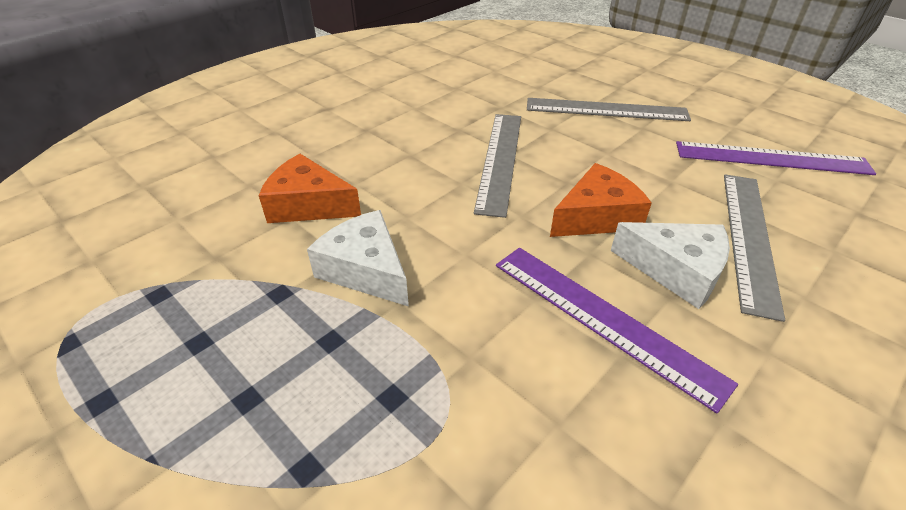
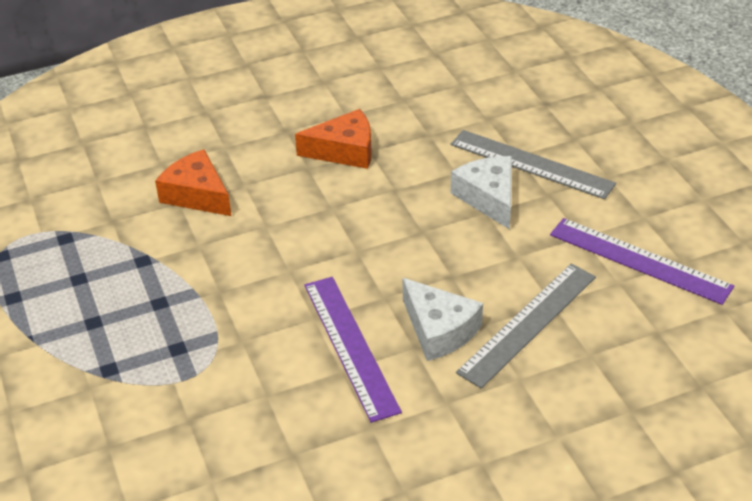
camera: 25 degrees right, 0 degrees up
white cheese [307,210,409,307] -> white cheese moved to [451,156,512,230]
grey ruler [474,114,521,218] -> none
orange cheese [550,163,652,237] -> orange cheese moved to [295,109,372,169]

